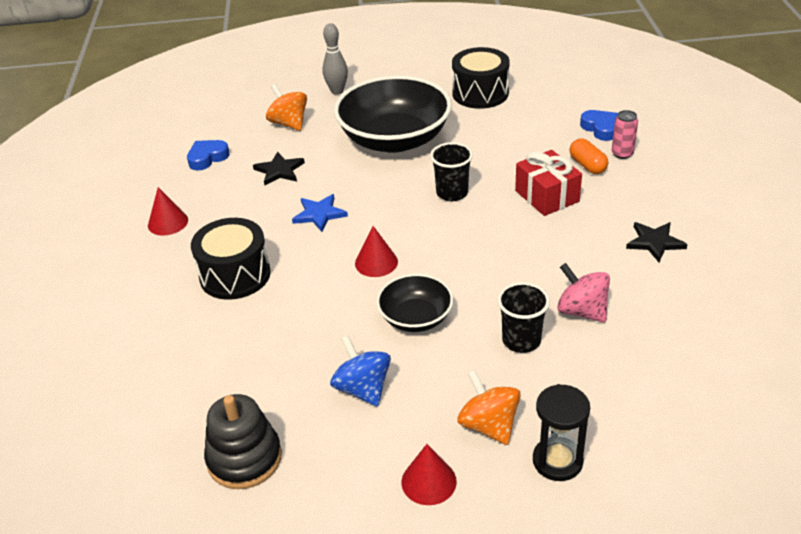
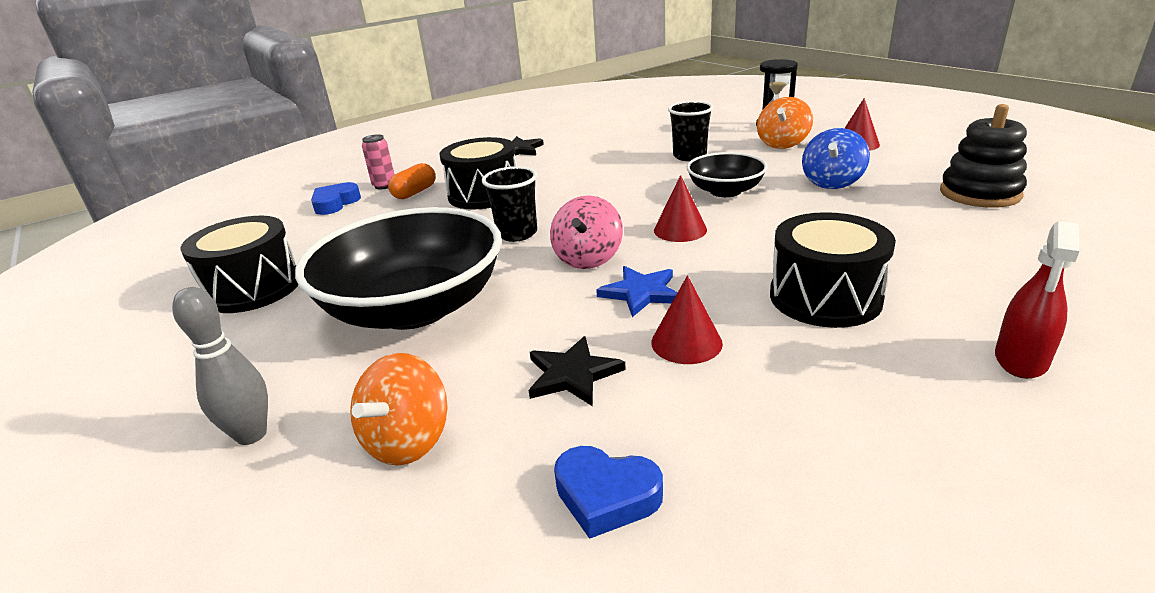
camera: 120 degrees left, 10 degrees down
red cone [148,187,188,236] -> red cone moved to [651,275,723,364]
red gift [515,150,582,216] -> black drum [439,137,517,210]
pink spinning top [557,263,610,323] -> pink spinning top moved to [550,196,623,269]
none -> red spray bottle [995,221,1079,379]

